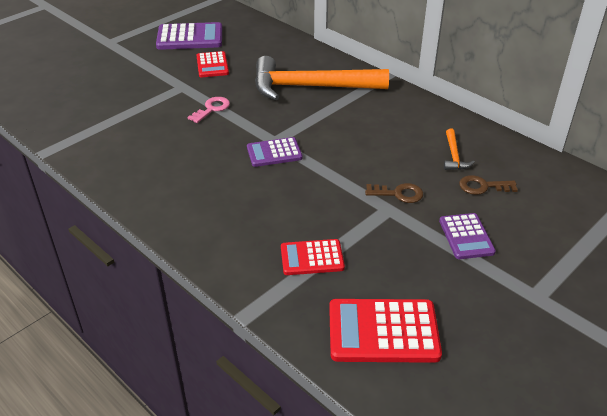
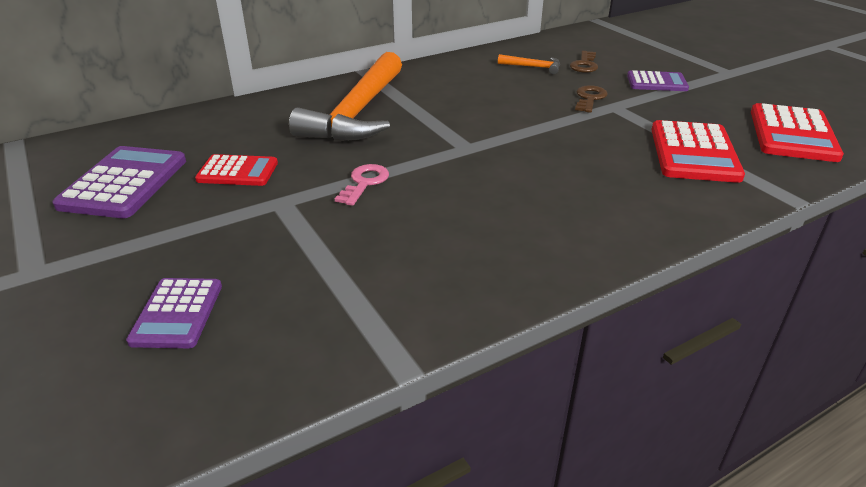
camera: 75 degrees left, 5 degrees down
pink key [188,97,230,123] -> pink key turned 60 degrees clockwise [335,164,389,206]
purple calculator [247,137,302,167] -> purple calculator moved to [126,278,222,348]
red calculator [281,239,345,275] -> red calculator [651,120,745,183], size x1.59

